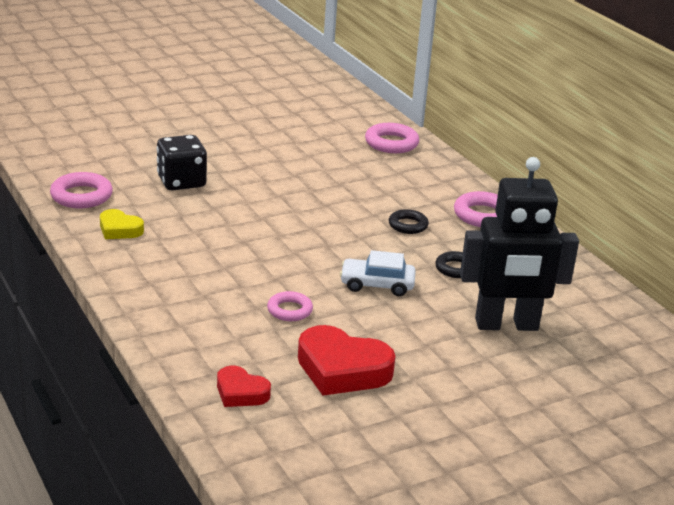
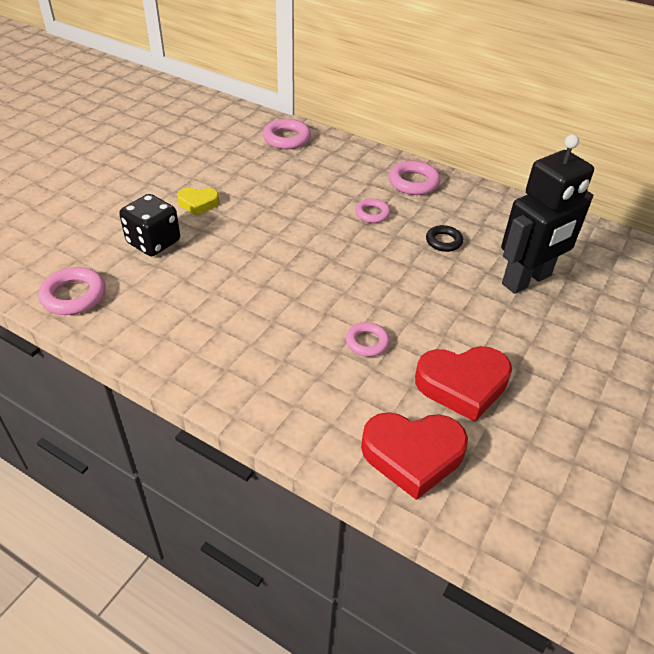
camera: 30 degrees left, 15 degrees up
yellow heart [100,209,144,239] -> yellow heart moved to [177,188,219,215]
red heart [217,366,271,407] -> red heart [361,412,468,500], size x1.77
white car [340,250,416,296] -> none
black ring [389,209,429,234] -> pink ring [355,199,391,223]

